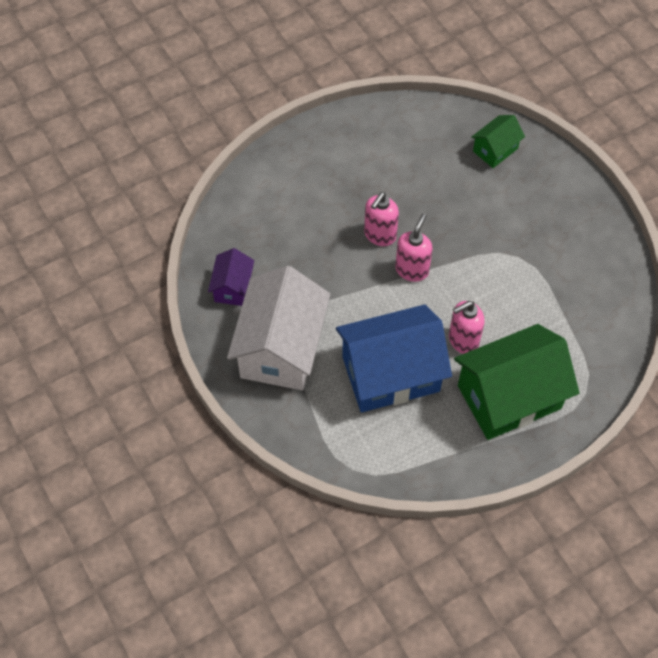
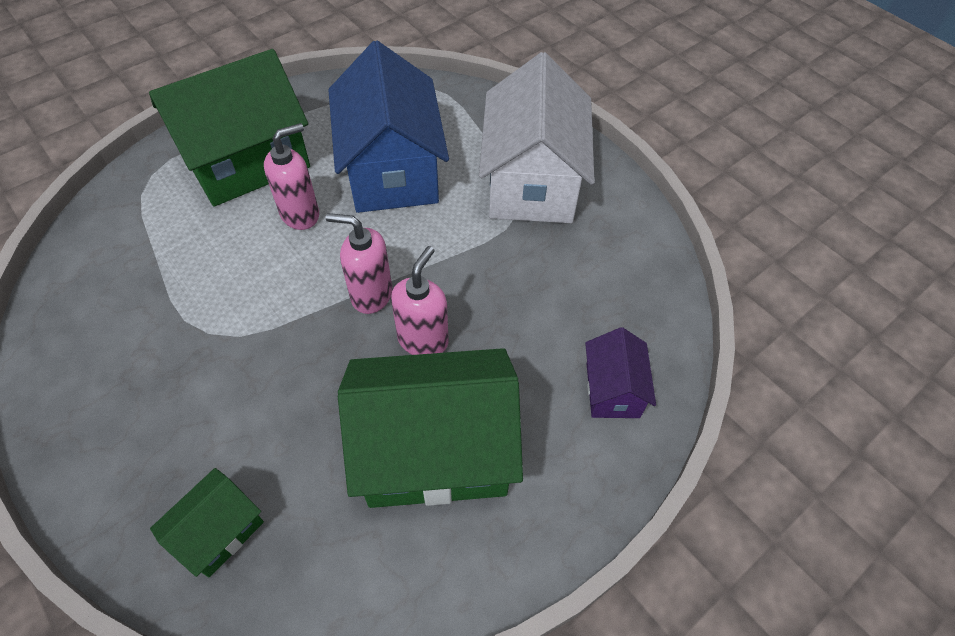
camera: 170 degrees right, 5 degrees down
purple house [208,248,254,306] -> purple house moved to [585,327,656,418]
blue house [336,305,452,412] -> blue house turned 75 degrees counterclockwise [328,41,449,213]
pink soap dispenser [395,213,433,282] -> pink soap dispenser turned 90 degrees clockwise [326,213,392,314]
none -> green house [338,348,523,508]

